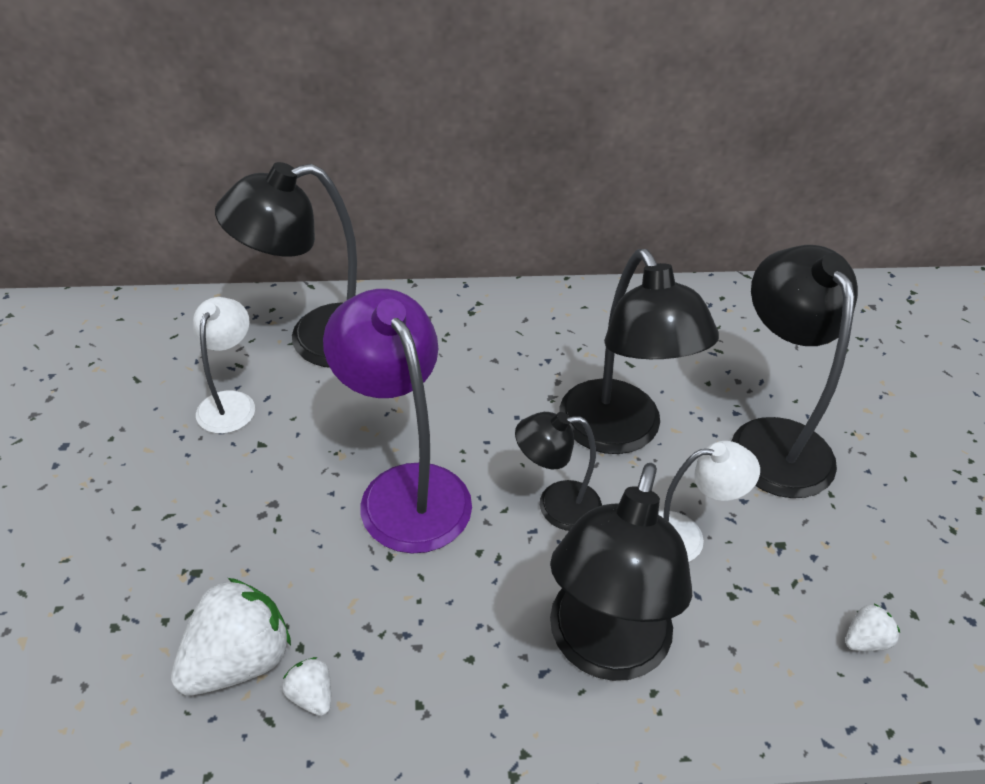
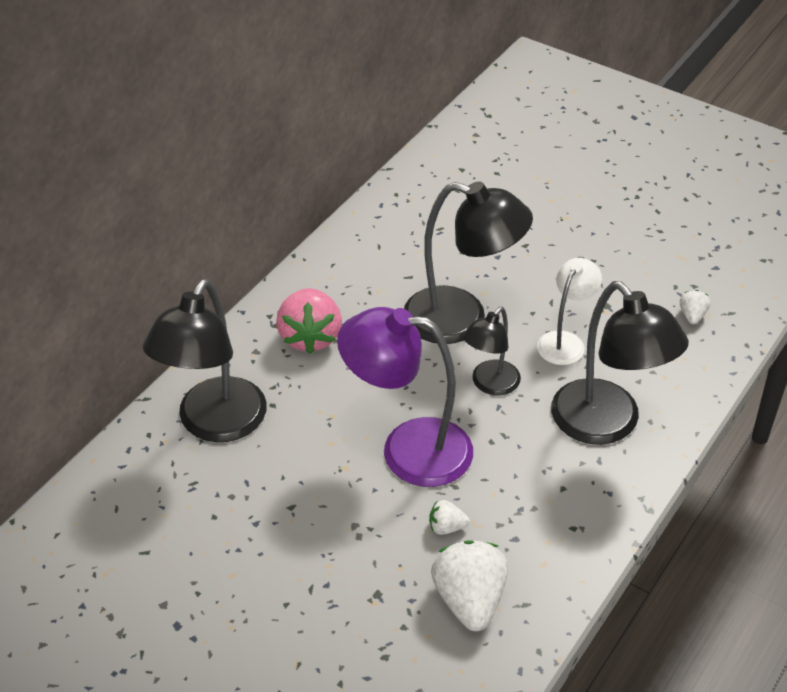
camera: 50 degrees left, 0 degrees up
white lamp [193,297,255,434] -> none
white strawberry [282,657,331,716] -> white strawberry moved to [429,500,469,535]
black lamp [732,245,858,498] -> none
none -> pink strawberry [276,288,342,354]

